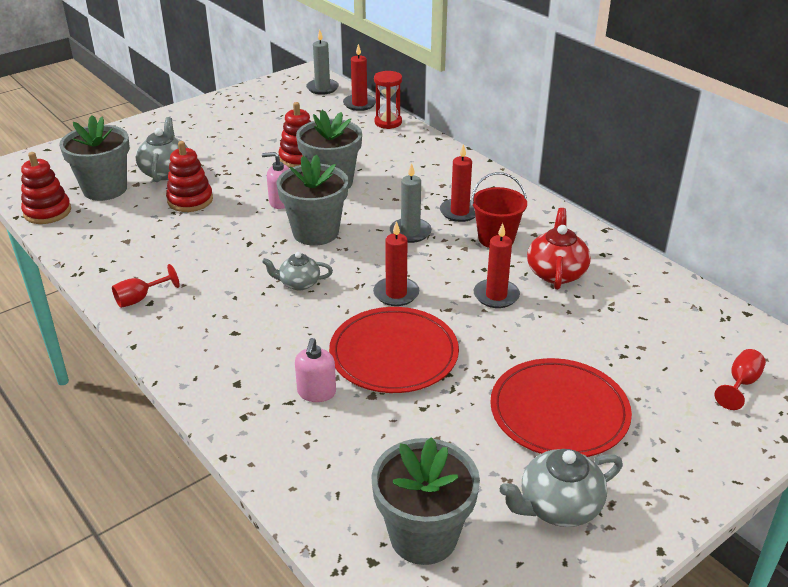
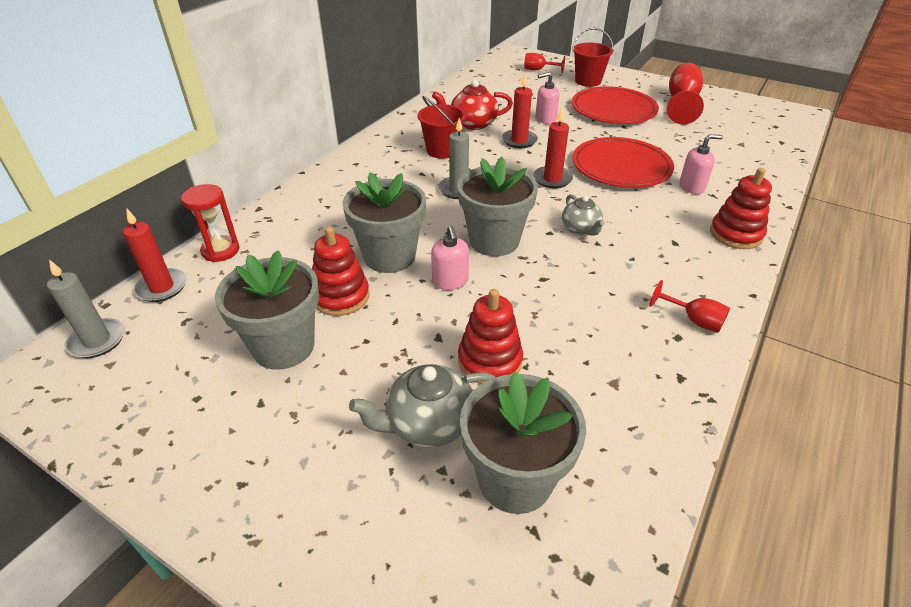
camera: 110 degrees left, 5 degrees up
red stacking toy [21,152,71,224] -> red stacking toy moved to [710,168,772,249]
grey flower pot [371,437,480,565] -> grey flower pot moved to [215,250,319,370]
red candle [440,144,476,222] -> none
grey teapot [500,449,623,527] -> red goblet [667,63,704,124]
none -> pink soap dispenser [536,72,560,124]
none -> red bucket [572,28,614,87]

